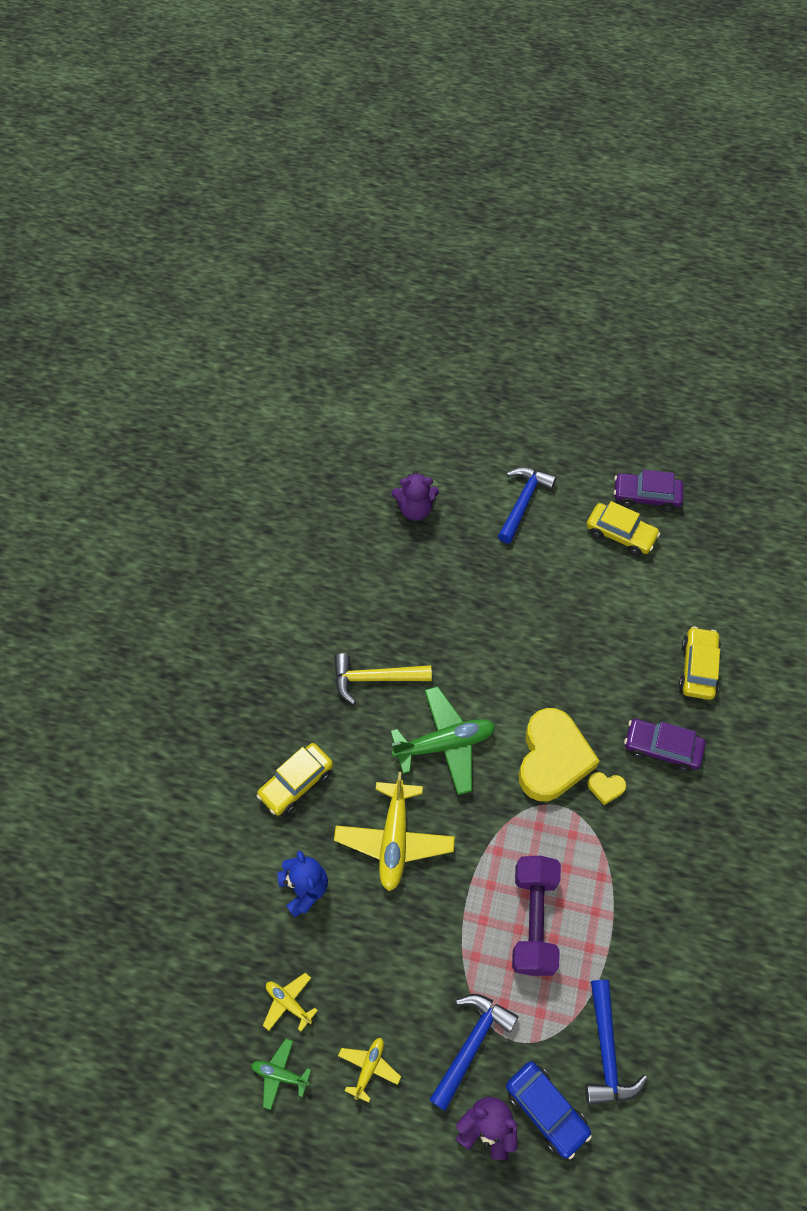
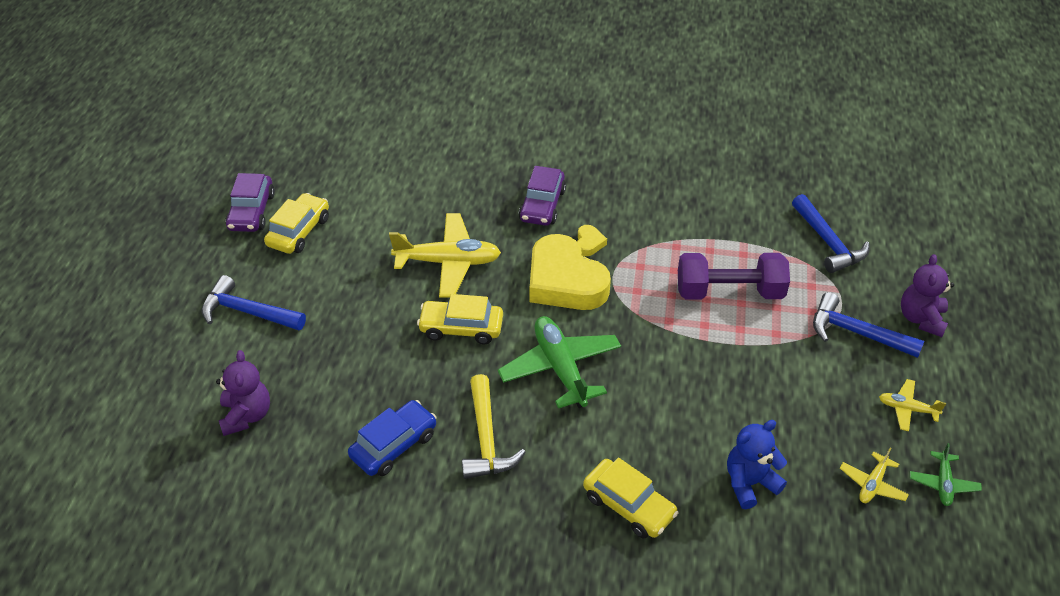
camera: 95 degrees left, 15 degrees down
yellow plane [334,772,455,891] -> yellow plane moved to [389,213,501,297]
blue car [506,1061,592,1159] -> blue car moved to [348,400,437,476]
yellow heart [519,708,599,801] -> yellow heart turned 135 degrees counterclockwise [530,234,611,310]
blue hammer [585,980,648,1105] -> blue hammer turned 75 degrees clockwise [792,194,870,273]
yellow car [679,626,721,700] -> yellow car moved to [417,294,503,344]

